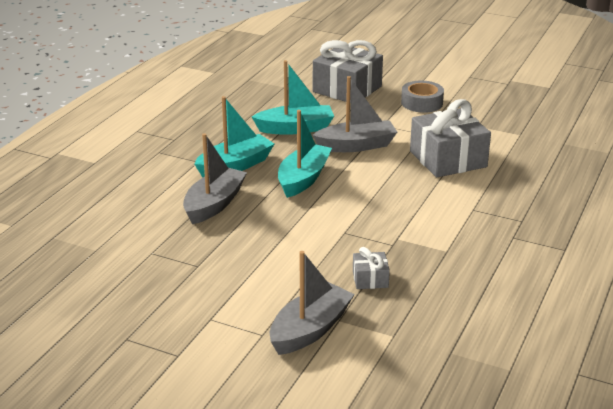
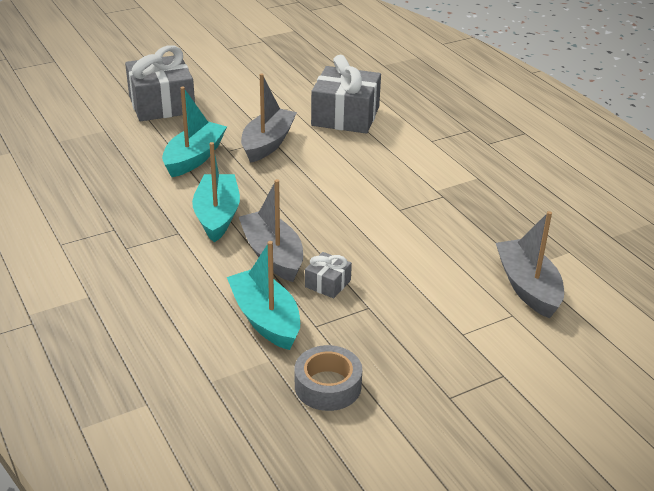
camera: 55 degrees left, 5 degrees up
turquoise boat [278,110,332,198] -> turquoise boat moved to [227,241,300,350]
grey gift [353,247,390,289] -> grey gift moved to [305,252,352,298]
grey tape [401,81,444,113] -> grey tape moved to [295,345,362,411]

